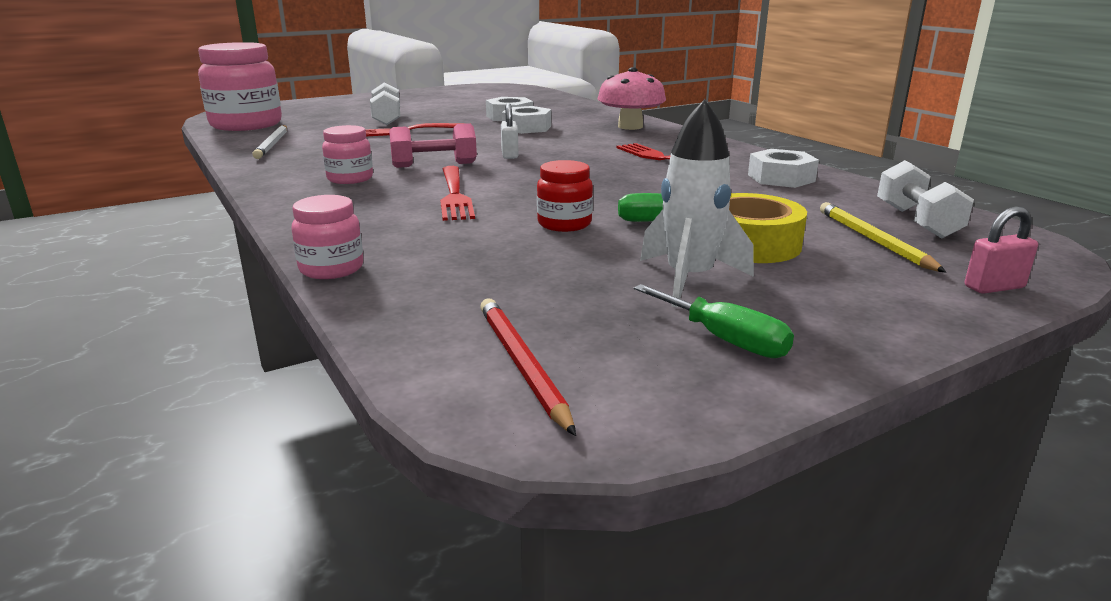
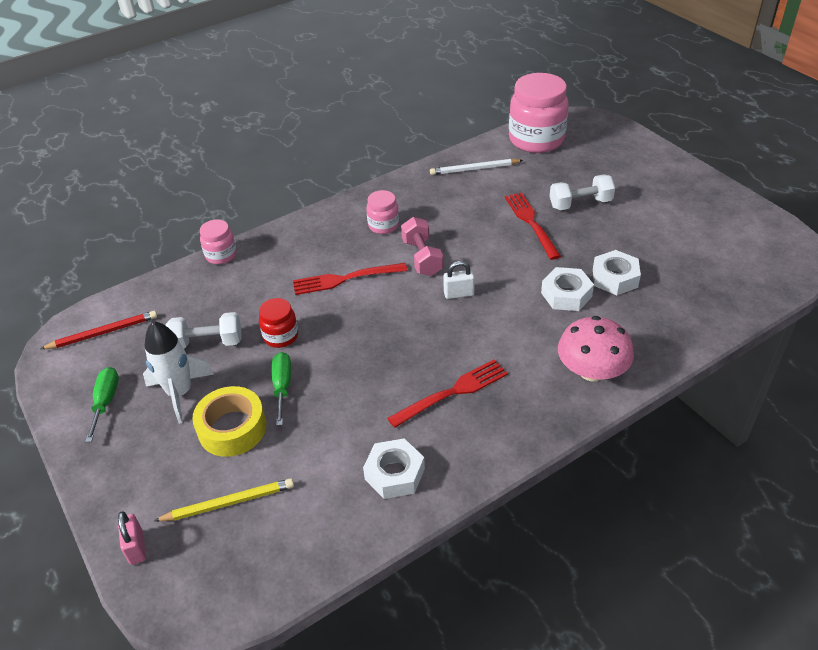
camera: 90 degrees right, 20 degrees up
green screwdriver [634,284,794,358] -> green screwdriver turned 135 degrees clockwise [85,367,119,442]
white dumbbell [877,160,974,238] -> white dumbbell moved to [165,312,242,349]

